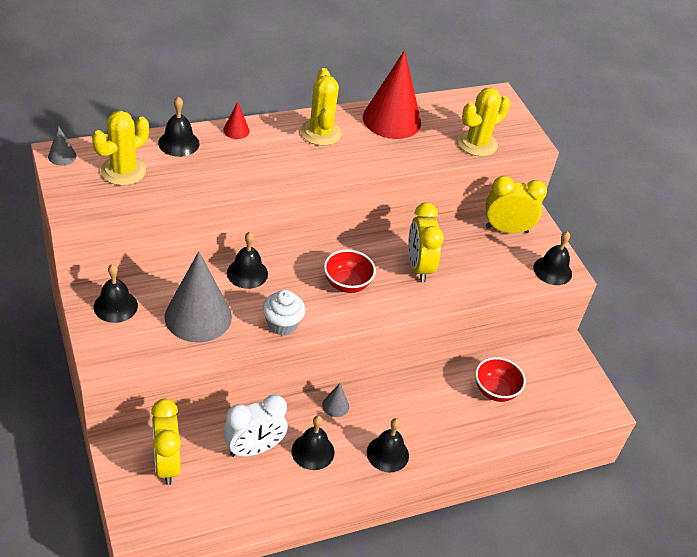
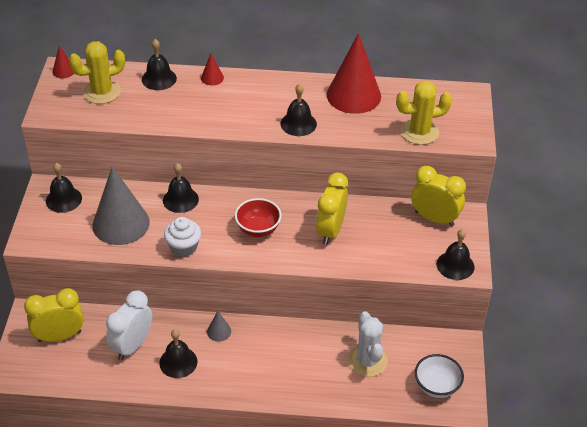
camera: 30 degrees right, 0 degrees up
grey cone [48,126,77,165] -> red cone [52,46,74,78]
yellow clock [151,399,181,485] -> yellow clock turned 60 degrees clockwise [24,288,84,342]
white clock [223,395,287,457] -> white clock turned 120 degrees clockwise [106,290,152,360]
yellow cactus [300,68,342,146] -> none
black bell [367,418,409,473] -> black bell moved to [280,84,317,136]
red bowl [475,357,526,402] -> white cactus [348,311,388,377]
none -> white bowl [415,354,464,398]

